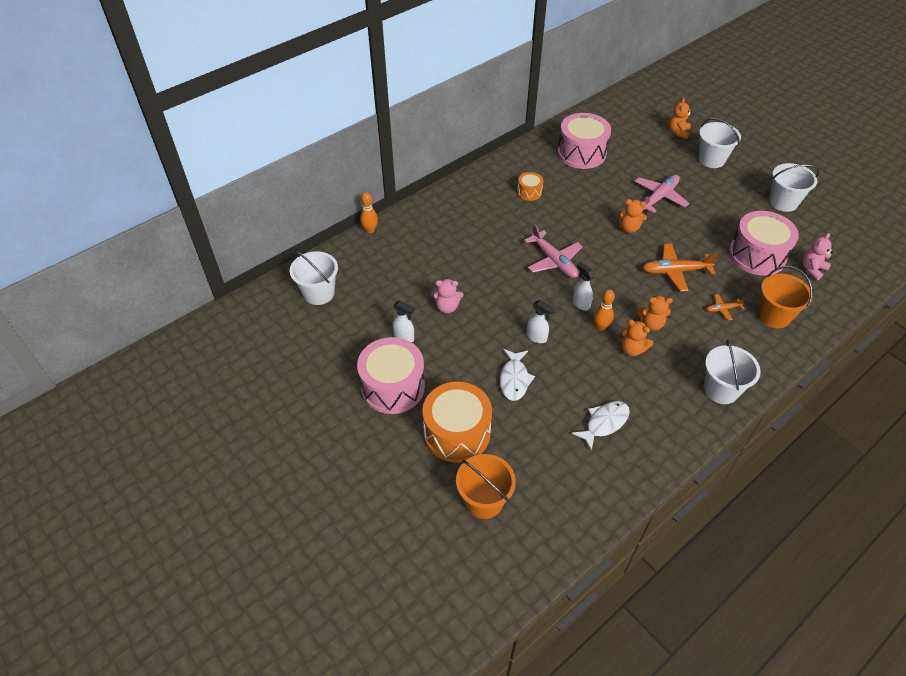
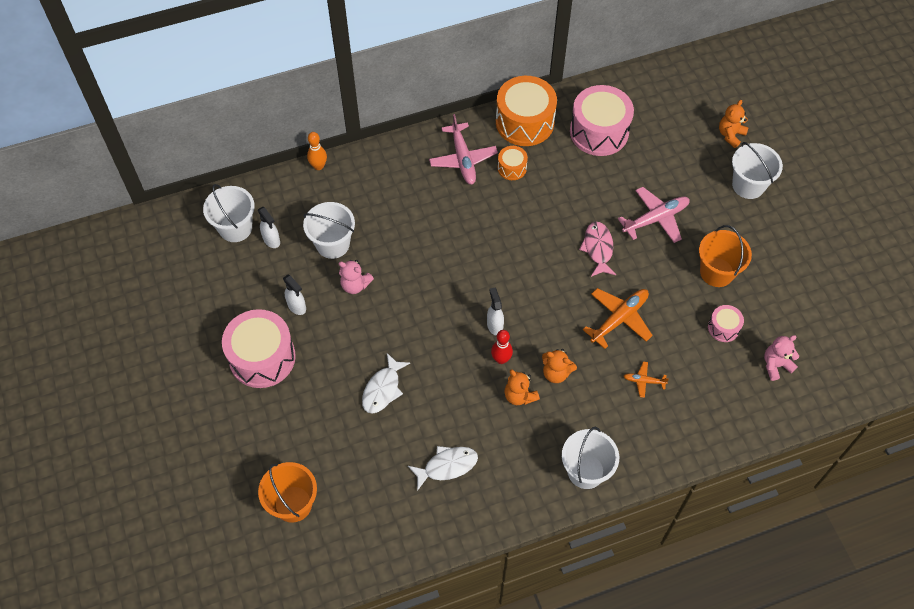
camera: 20 degrees right, 10 degrees up
orange drum [422,382,492,463] -> orange drum moved to [496,76,557,146]
pink plane [524,224,583,278] -> pink plane moved to [429,114,498,185]
white spray bottle [527,300,555,343] -> white spray bottle moved to [258,207,280,248]
orange bowling pin [594,290,615,331] -> red bowling pin [491,330,513,364]
orange teddy bear [617,199,647,233] -> pink fish [579,222,616,277]
orange plane [643,244,718,292] -> orange plane turned 120 degrees clockwise [583,288,653,349]
pink drum [729,211,799,276] -> pink drum [708,305,744,342], size x0.48
orange bucket [758,266,813,328] -> orange bucket moved to [699,225,752,287]
white bucket [769,163,819,212] -> white bucket moved to [303,202,355,259]

